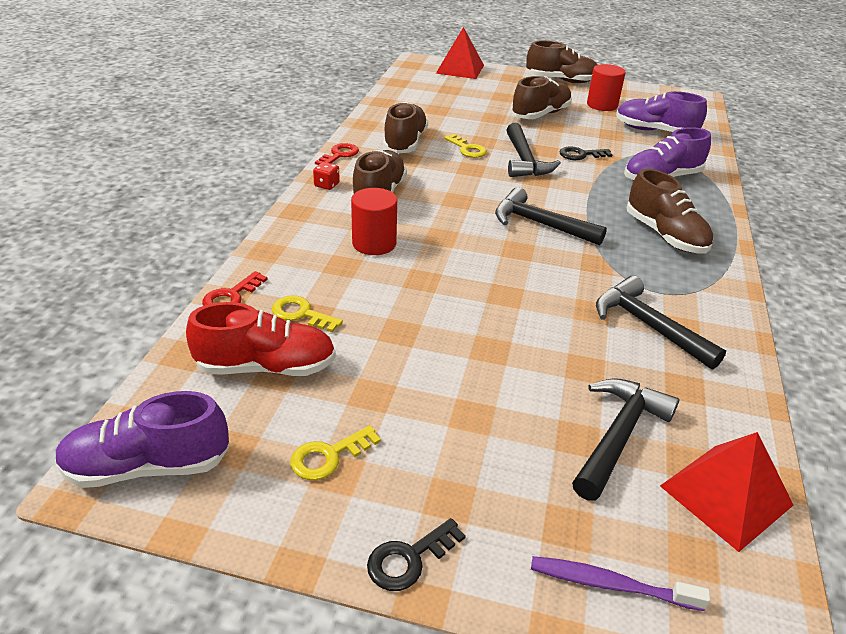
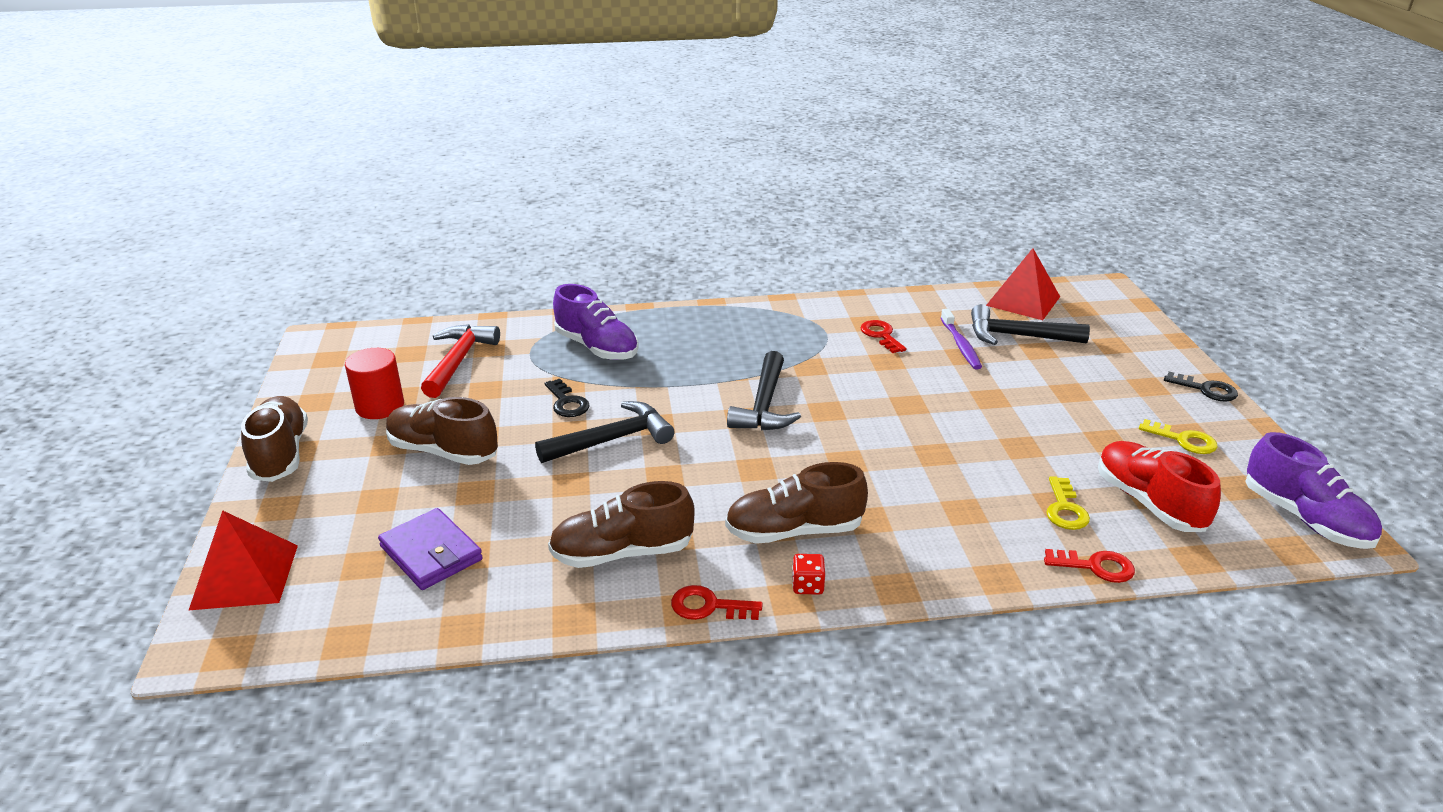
camera: 110 degrees left, 5 degrees down
red cylinder [351,188,397,255] -> none
yellow key [444,134,487,158] -> none
purple toothbrush [531,556,710,611] -> purple toothbrush moved to [941,309,982,369]
black hammer [596,275,726,370] -> red key [860,320,907,353]
purple shoe [616,91,707,132] -> red hammer [421,324,500,398]
brown shoe [626,169,713,253] -> none
none -> purple wallet [378,508,483,590]

